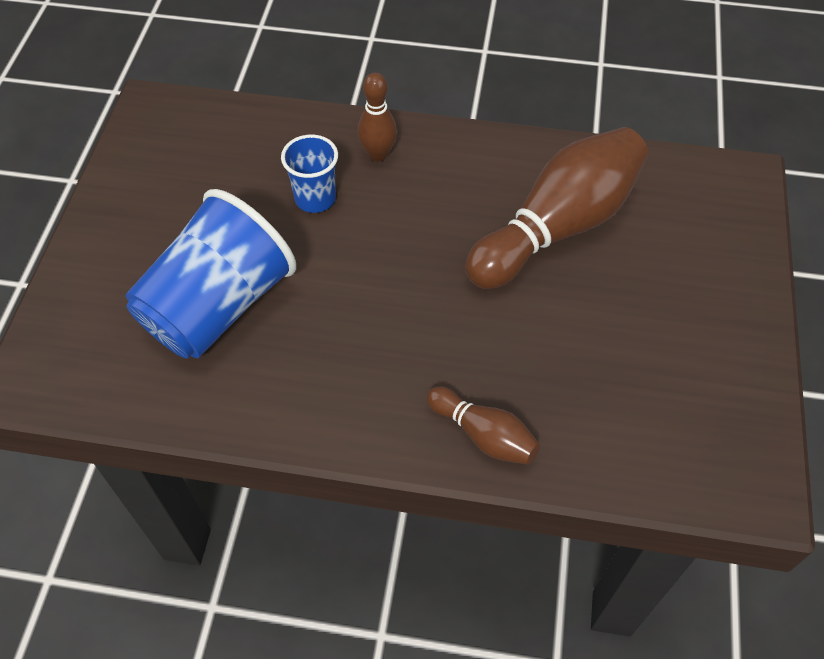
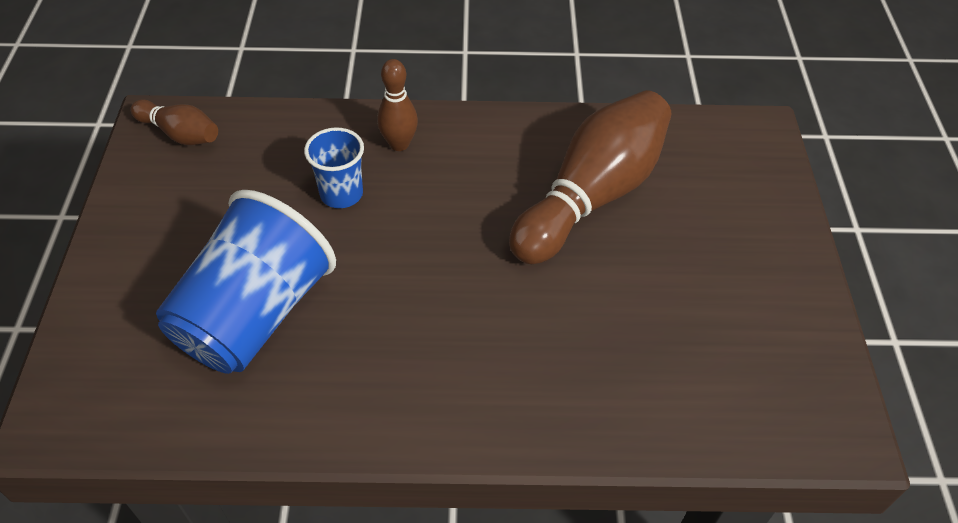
camera: 10 degrees left, 5 degrees down
brown bowling pin [427,387,540,465] -> brown bowling pin moved to [130,99,218,145]

